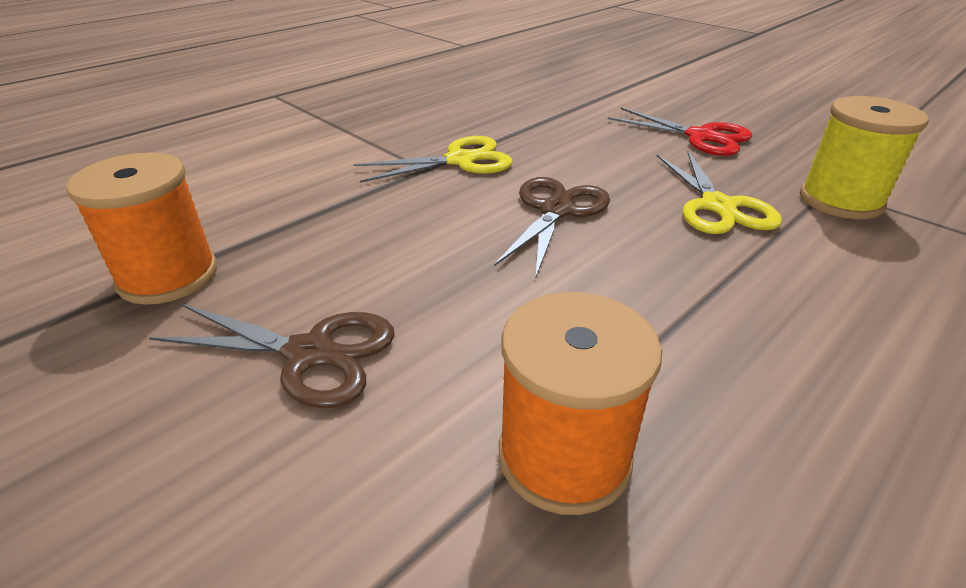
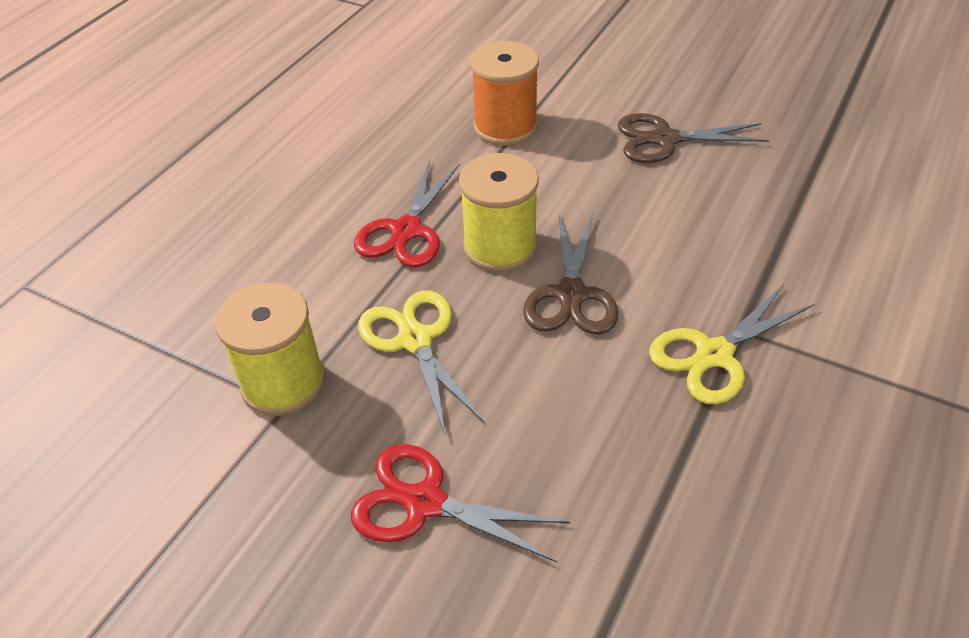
camera: 165 degrees right, 10 degrees up
orange spool [66,153,217,305] -> none
none -> red scissors [354,160,460,267]
none -> yellow spool [459,153,539,272]

